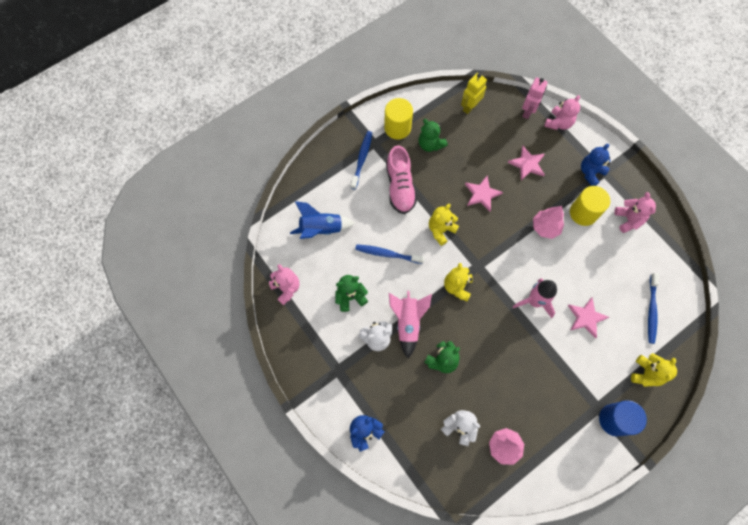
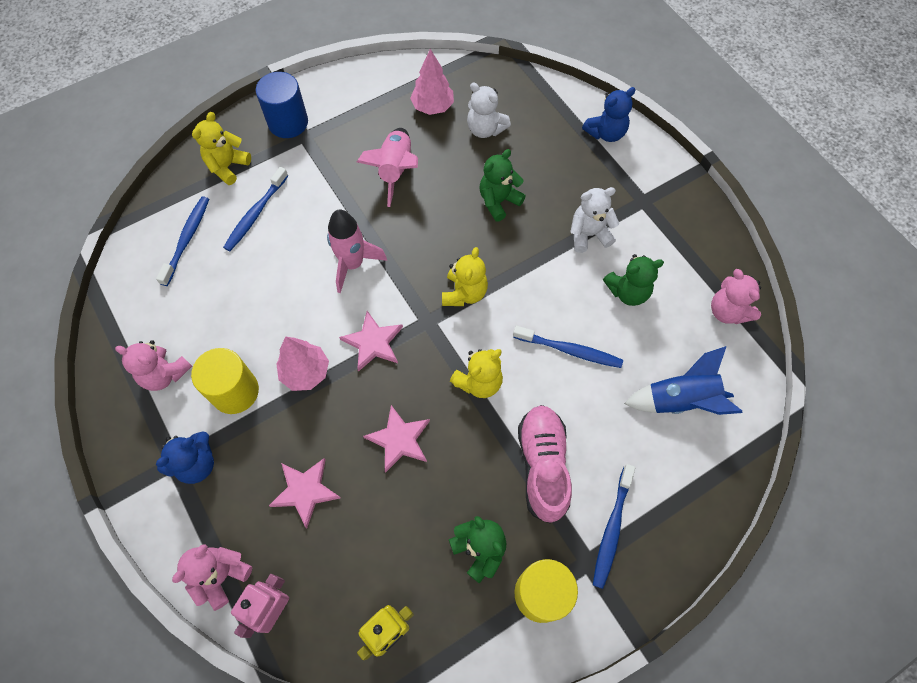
camera: 175 degrees left, 5 degrees down
pink rocket [389,291,432,358] -> pink rocket moved to [357,128,418,207]
pink star [568,298,609,339] -> pink star moved to [339,311,403,372]
pink teddy bear [614,192,656,233] -> pink teddy bear turned 60 degrees counterclockwise [115,340,192,391]
none -> blue toothbrush [223,167,288,251]

